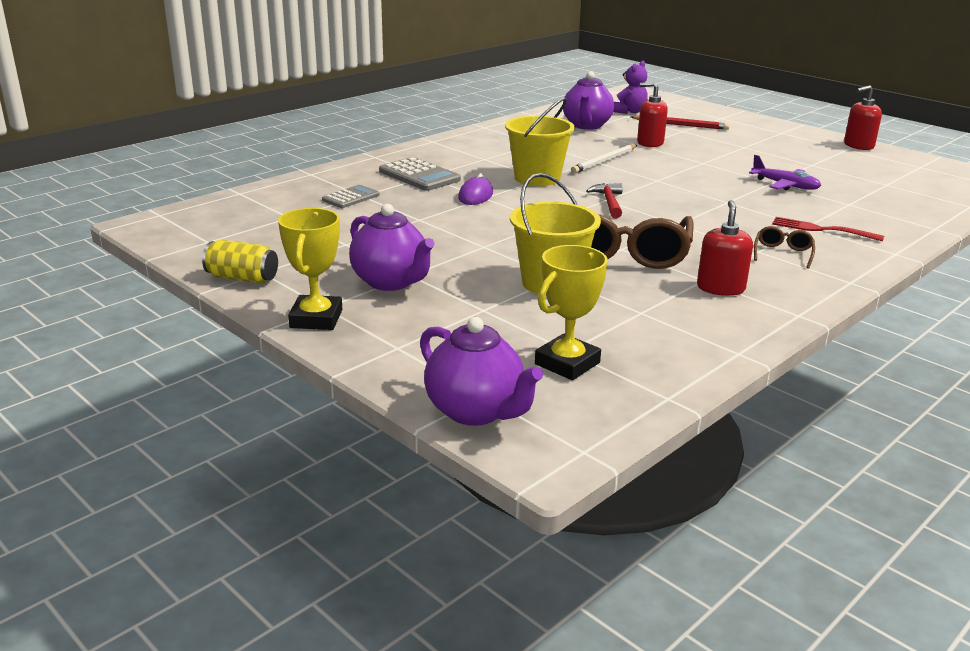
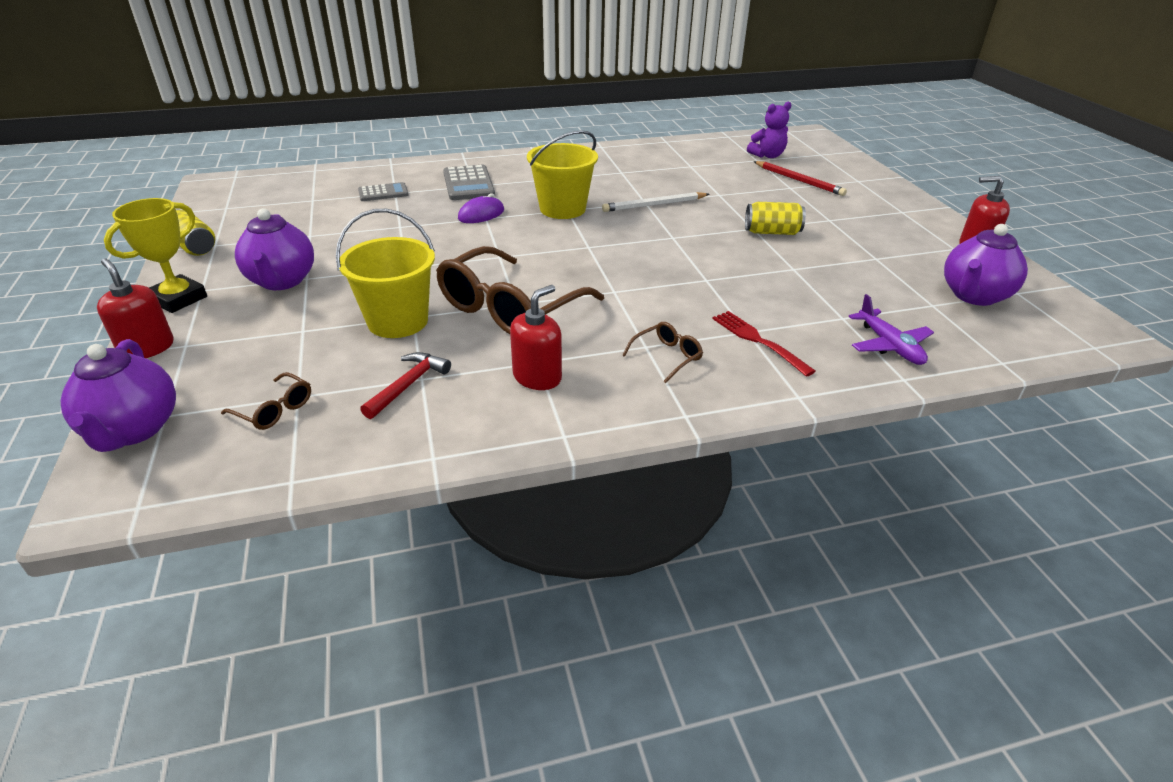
camera: 30 degrees right, 10 degrees up
yellow trophy [535,245,608,380] -> brown glasses [221,372,311,430]
purple teapot [563,71,614,130] -> purple teapot moved to [944,224,1028,306]
red hammer [586,183,623,218] -> red hammer moved to [360,352,451,419]
red soap dispenser [637,82,668,147] -> red soap dispenser moved to [97,258,174,358]
purple plane [749,155,821,190] -> purple plane moved to [849,294,934,365]
none -> yellow can [745,202,806,235]

